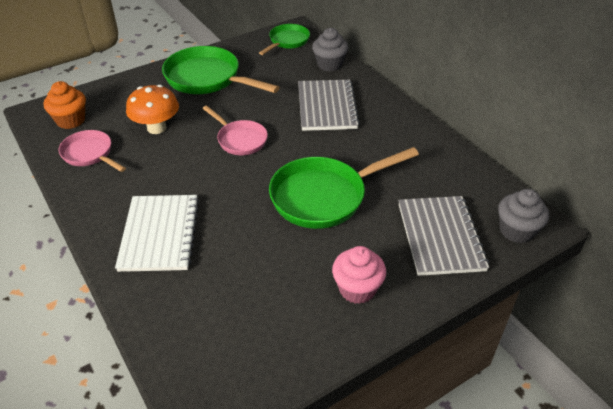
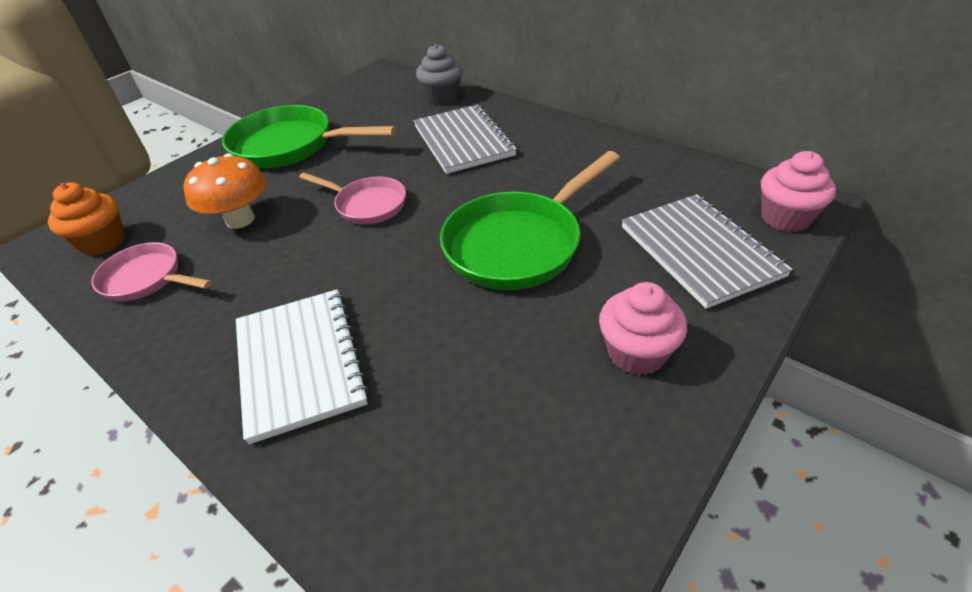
camera: 15 degrees left, 0 degrees up
green pan [259,24,310,55] -> none
grey cupcake [498,189,549,243] -> pink cupcake [761,151,836,232]

